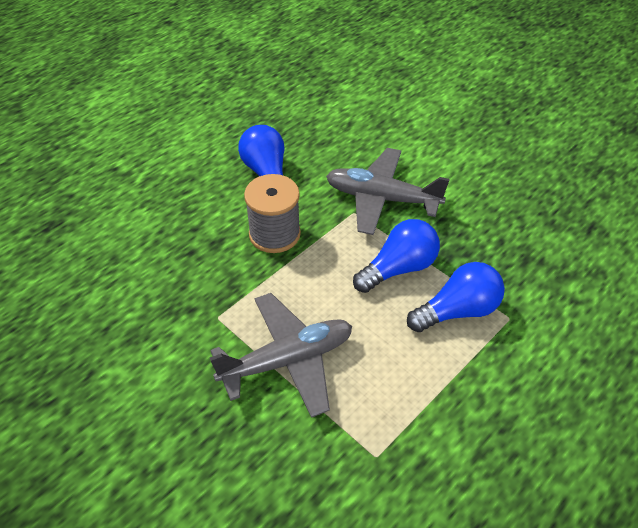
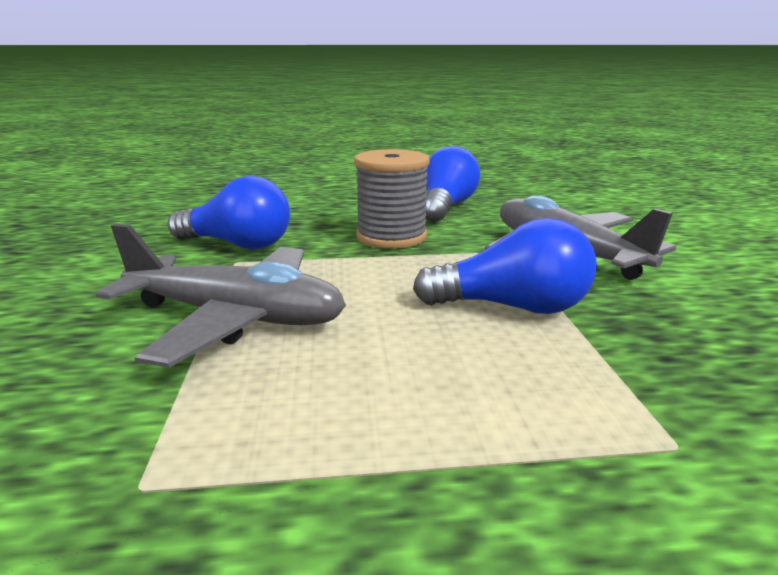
camera: 40 degrees right, 25 degrees down
blue light bulb [407,262,505,332] -> blue light bulb moved to [168,176,290,249]

